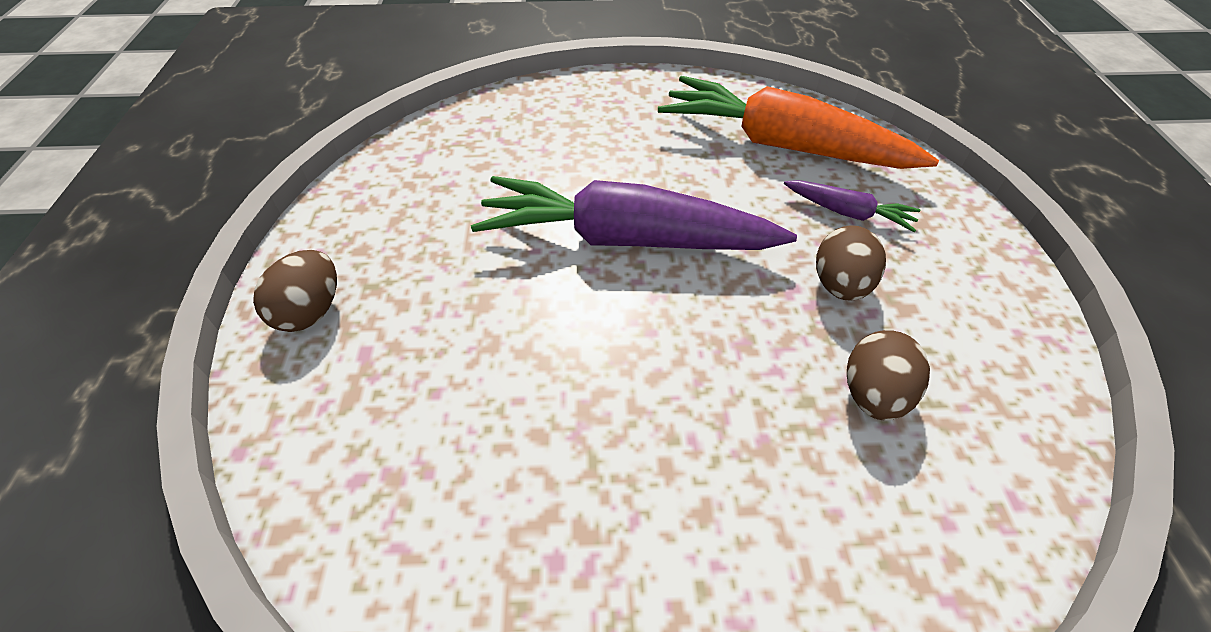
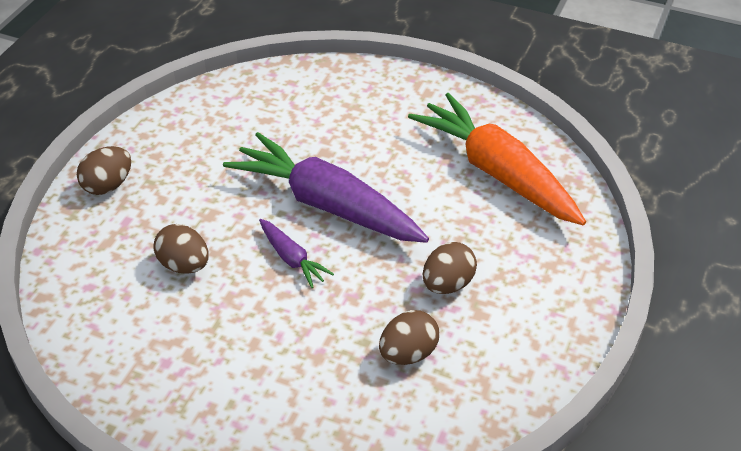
camera: 25 degrees right, 5 degrees down
purple carrot [784,180,921,232] -> purple carrot moved to [259,219,334,288]
none -> brown egg [153,224,209,274]

